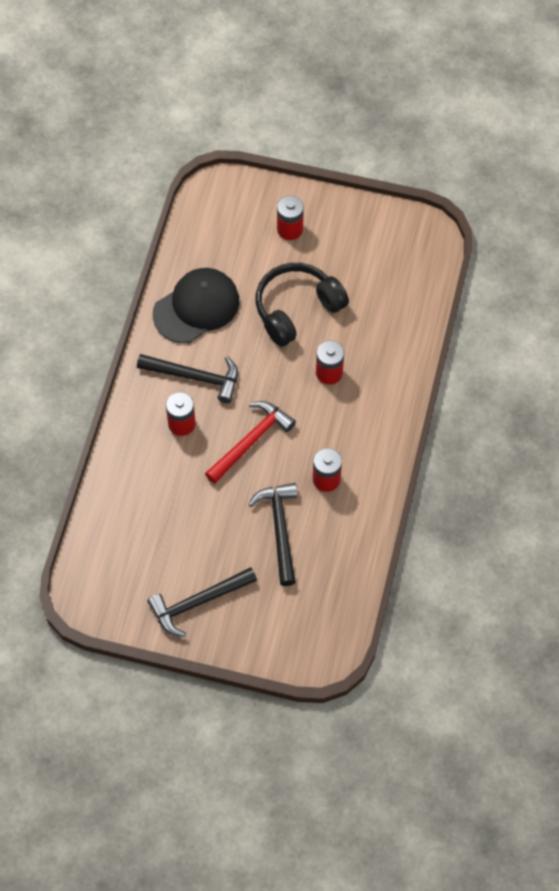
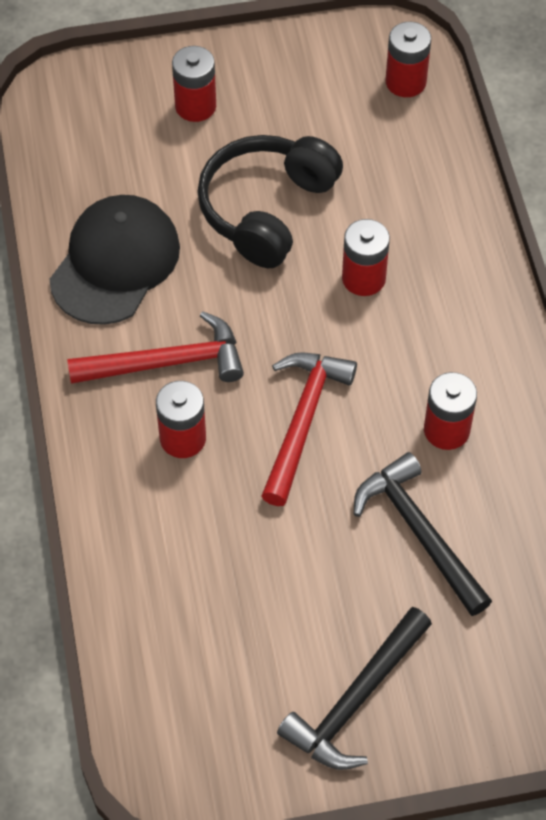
camera: 25 degrees left, 5 degrees down
black hammer [137,354,238,403] -> red hammer [67,311,244,384]
none -> red battery [385,22,431,97]

